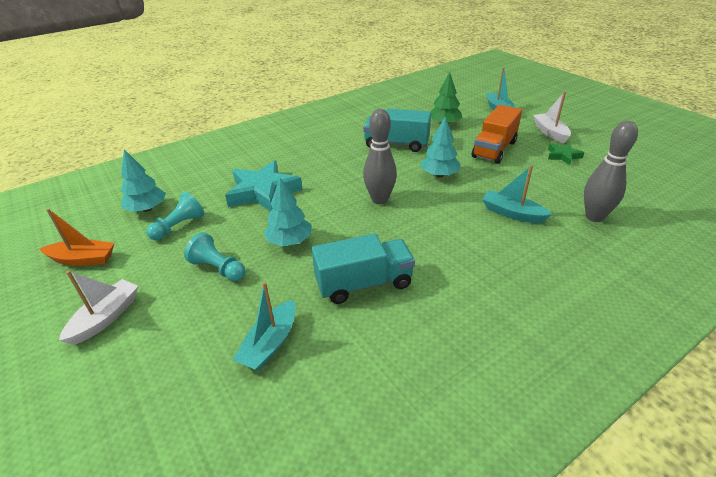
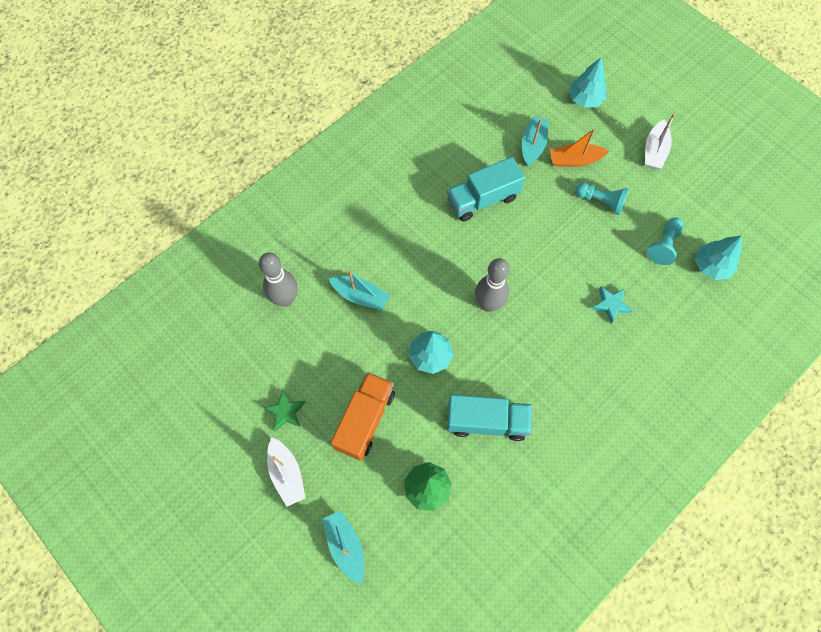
camera: 170 degrees right, 30 degrees up
orange boat [40,208,115,266] -> orange boat moved to [550,128,609,167]
turquoise star [225,160,303,212] -> turquoise star [592,287,633,324], size x0.50
turquoise tree [264,178,311,246] -> turquoise tree moved to [569,58,607,108]

